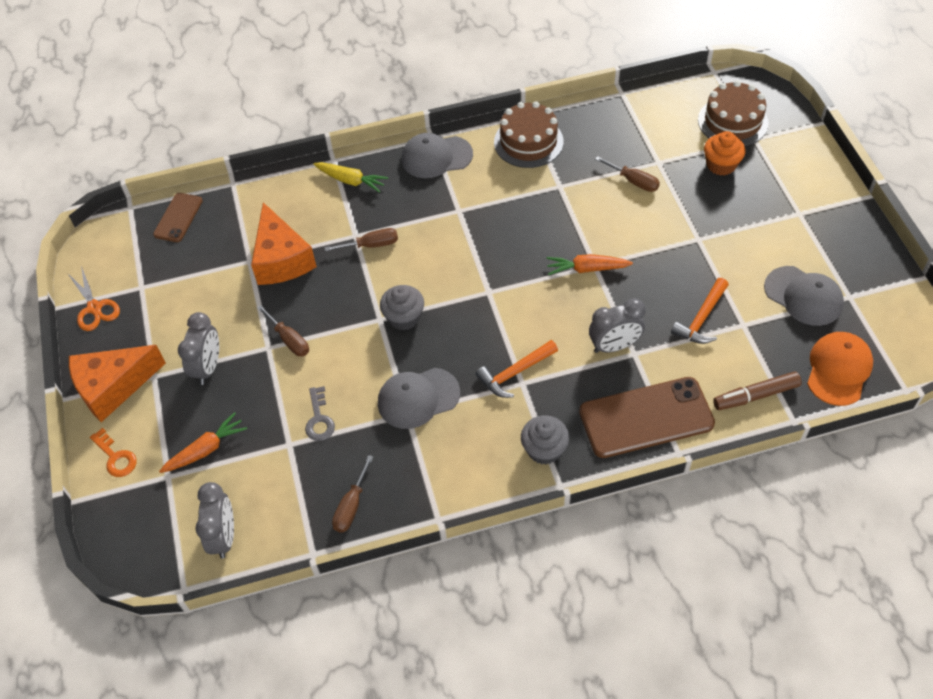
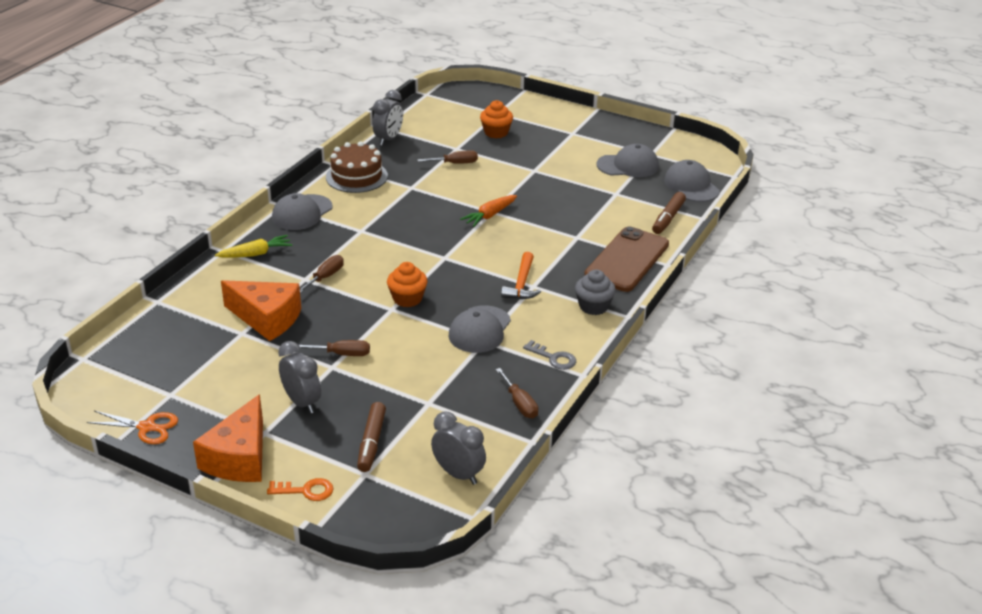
camera: 50 degrees left, 20 degrees down
brown phone [153,193,203,242] -> none
orange carrot [159,412,247,473] -> brown marker [357,402,386,472]
grey key [305,386,335,441] -> grey key moved to [523,340,576,370]
grey cupcake [380,285,424,330] -> orange cupcake [387,262,427,307]
grey clock [589,298,646,353] -> grey clock moved to [373,90,403,146]
orange hammer [671,278,729,344] -> none
brown cake [698,80,769,146] -> none
orange cap [807,332,873,406] -> grey cap [664,160,720,202]

